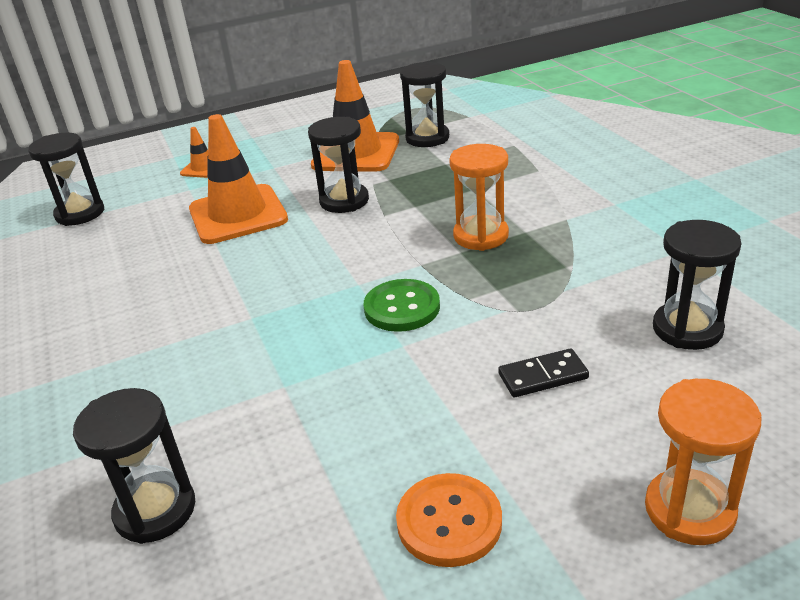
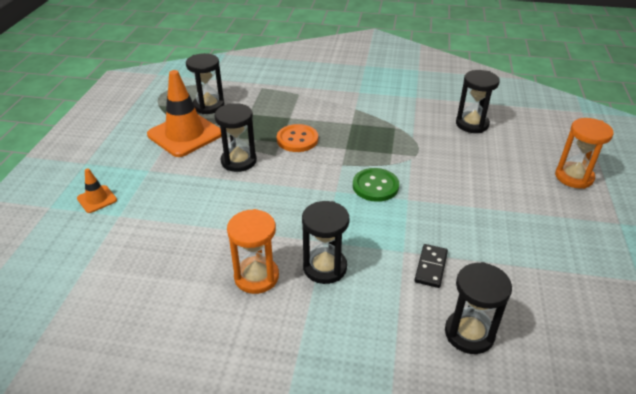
camera: 60 degrees left, 5 degrees up
black hourglass [28,133,104,226] -> black hourglass moved to [302,201,350,284]
orange traffic cone [189,114,288,244] -> none
orange button [396,473,502,567] -> orange button moved to [277,124,318,152]
orange hourglass [449,144,509,251] -> orange hourglass moved to [227,209,279,294]
black domino [498,348,589,397] -> black domino moved to [415,244,448,288]

